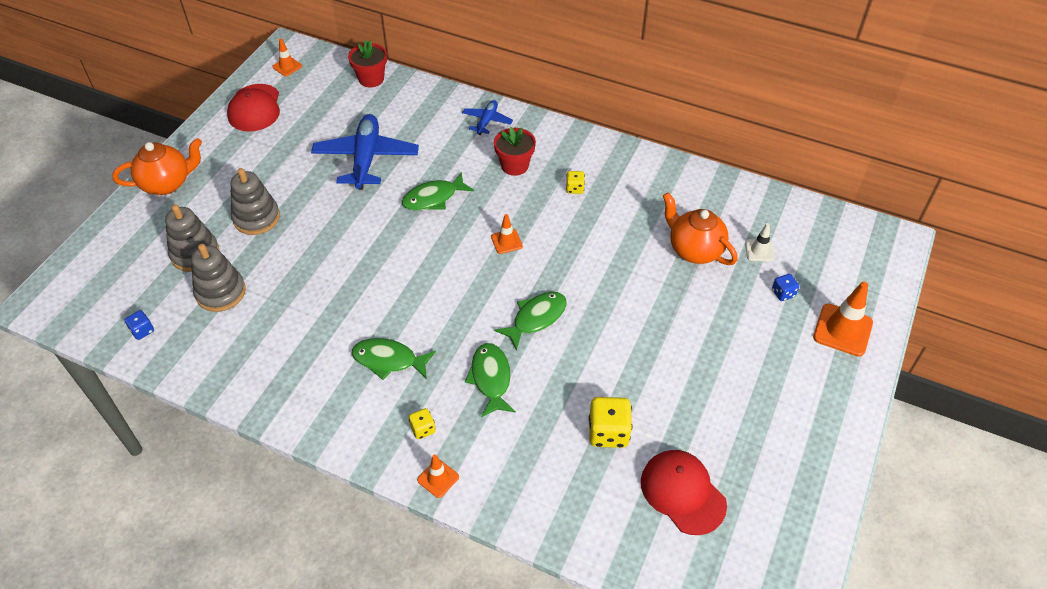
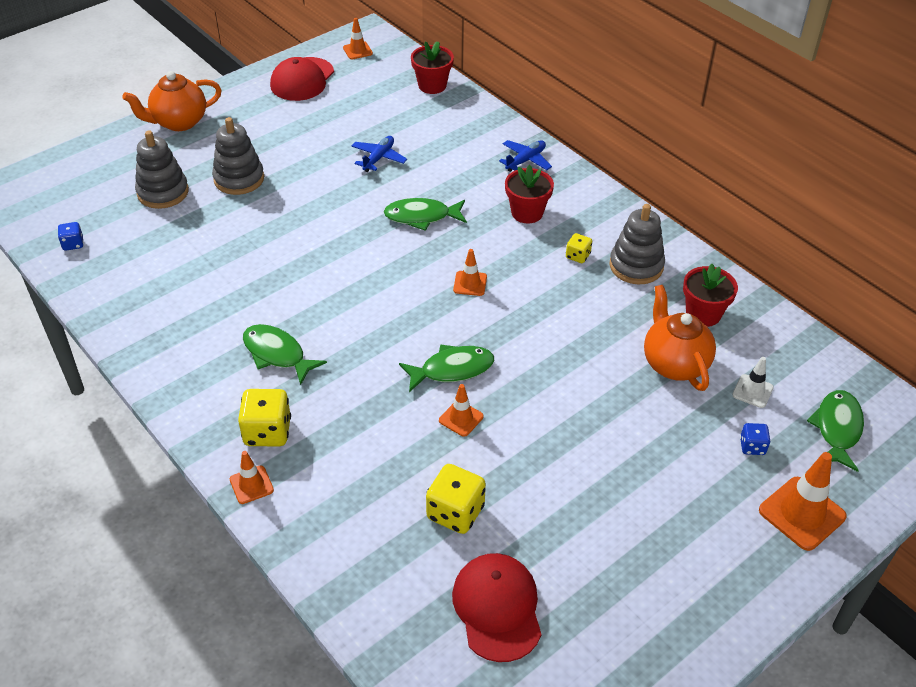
camera: 25 degrees right, 5 degrees down
orange teapot [112,138,202,195] -> orange teapot turned 150 degrees clockwise [122,71,222,131]
grey stacking toy [191,244,246,312] -> grey stacking toy moved to [609,204,665,285]
blue plane [311,114,419,190] -> blue plane [352,136,407,172], size x0.51
yellow dice [409,408,436,439] -> yellow dice [238,389,291,446], size x1.83
green fish [465,343,516,417] -> green fish moved to [807,390,864,472]
none -> orange traffic cone [439,384,484,437]
none -> red flower pot [683,264,738,327]

